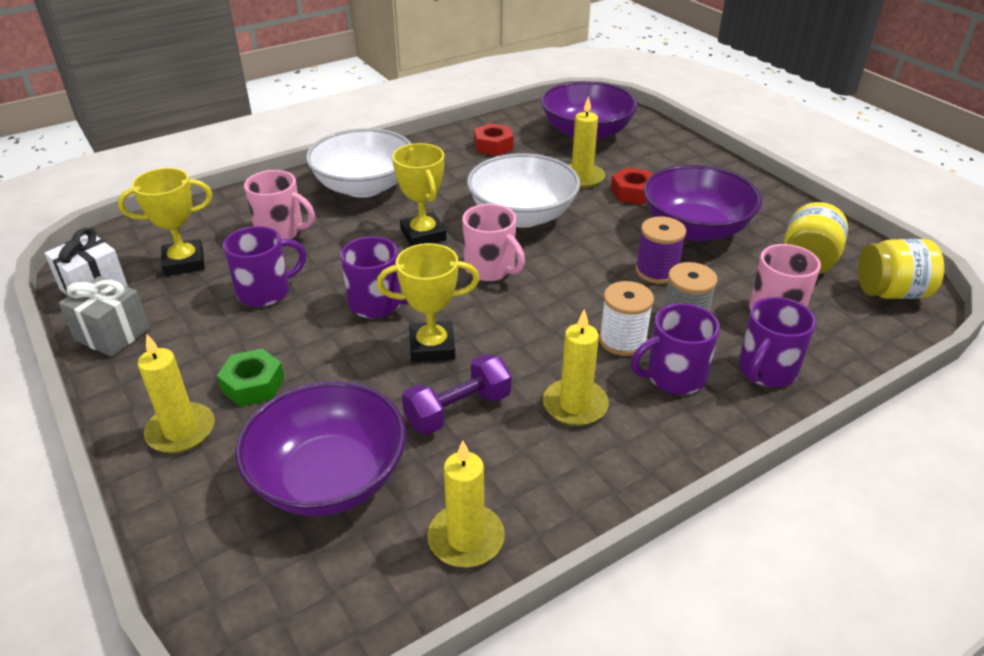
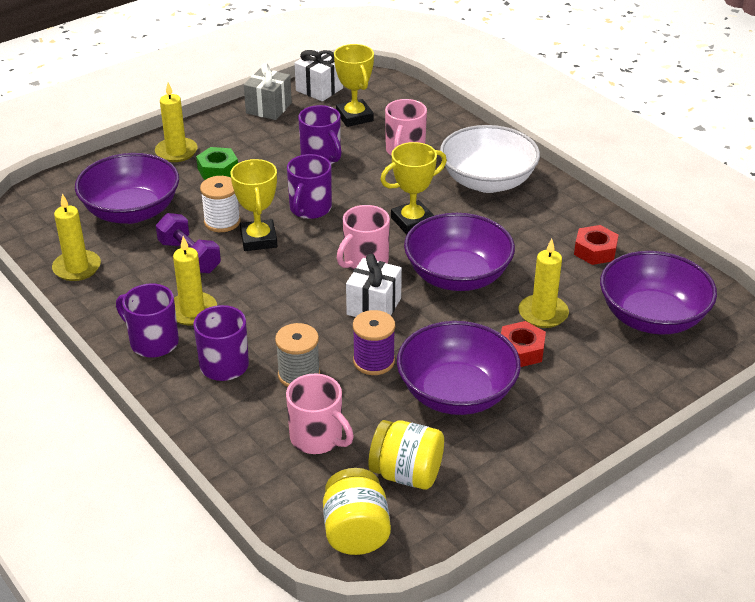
camera: 85 degrees right, 0 degrees up
white bowl [467,153,580,228] -> purple bowl [404,213,515,291]
white spool [599,281,654,356] -> white spool moved to [200,176,241,232]
purple mug [739,297,816,387] -> purple mug moved to [116,284,179,358]
none -> white gift [346,254,402,317]

